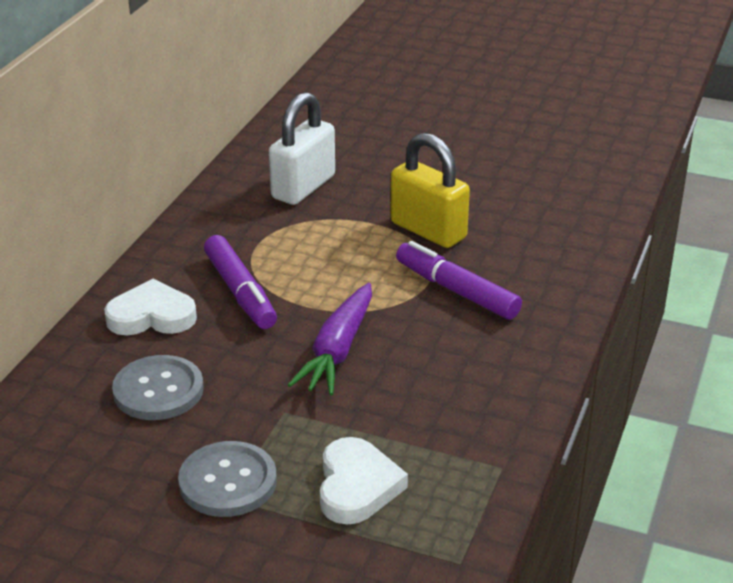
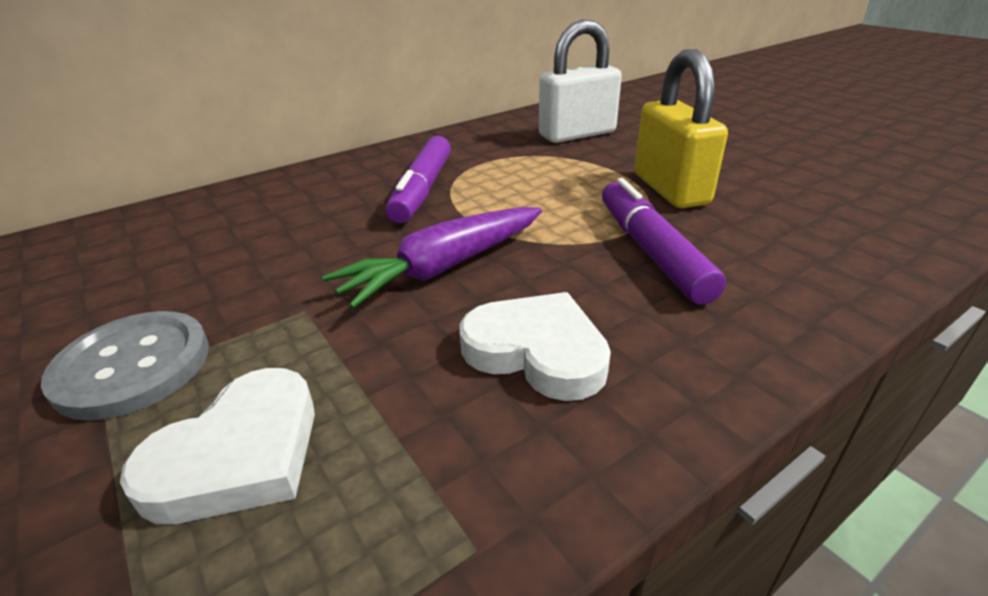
camera: 35 degrees right, 0 degrees up
white heart [104,279,197,335] -> white heart moved to [460,292,611,401]
grey button [112,355,204,420] -> none

